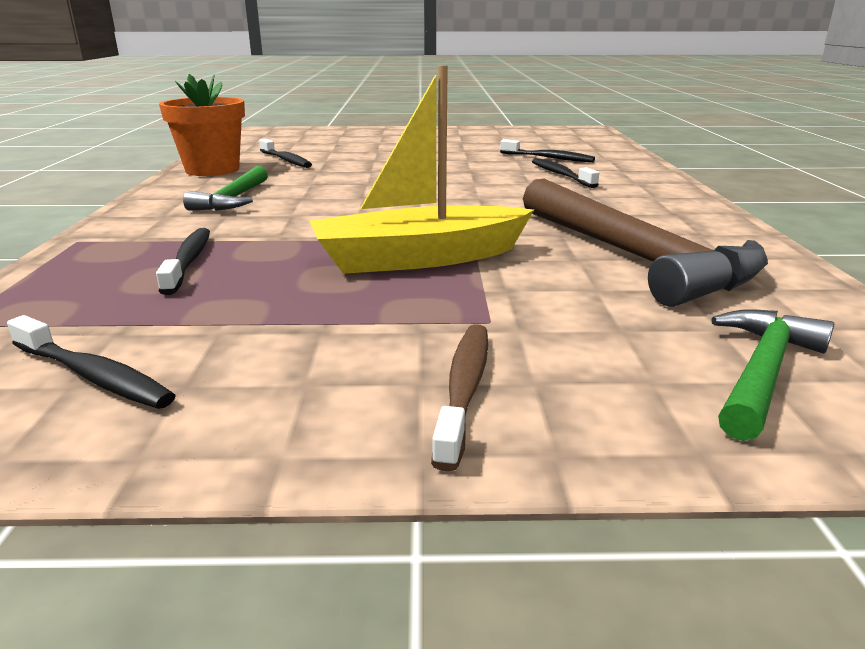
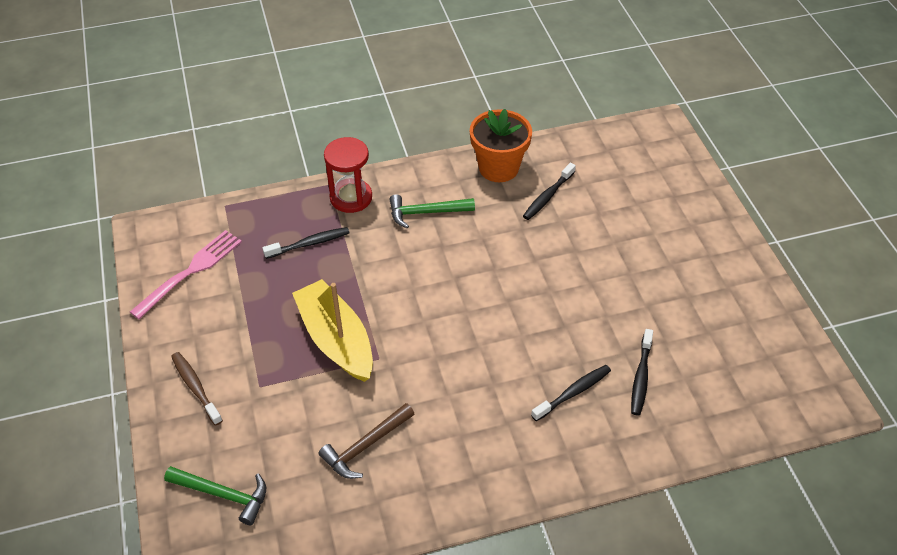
camera: 75 degrees right, 25 degrees up
black toothbrush [7,315,176,409] -> pink fork [130,230,242,319]
brown toothbrush [431,324,488,471] -> brown toothbrush turned 120 degrees counterclockwise [171,352,223,426]
brown hammer [523,179,768,307] -> brown hammer [319,403,414,479], size x0.55
none -> red hourglass [324,137,372,213]

